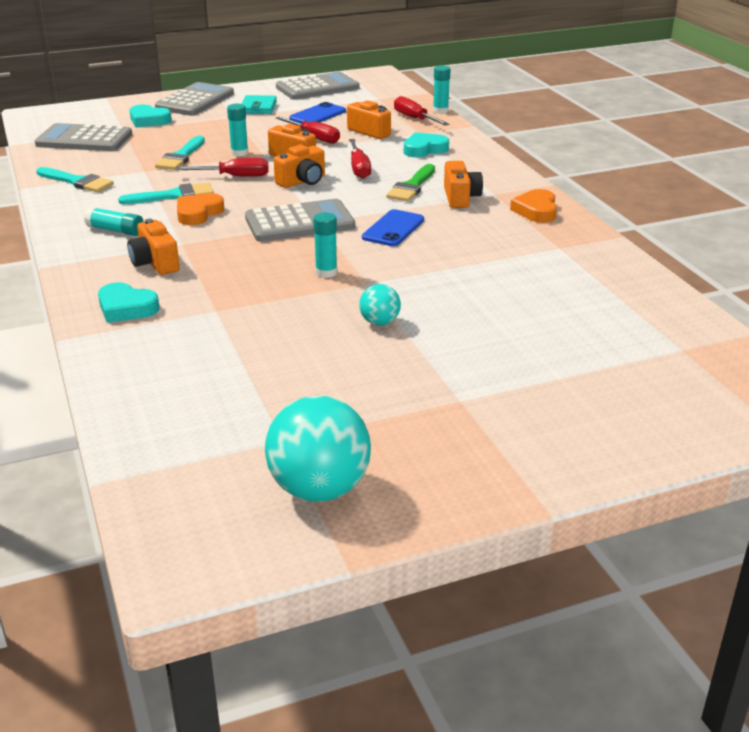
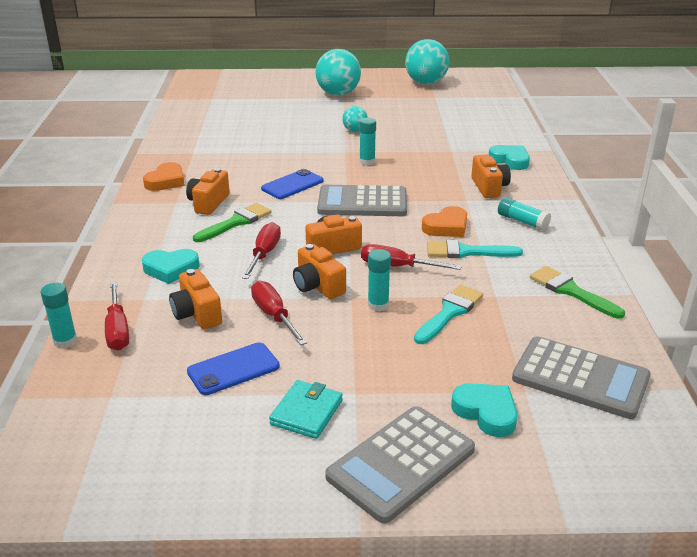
camera: 160 degrees left, 0 degrees up
turquoise brush [36,167,114,192] -> green brush [530,266,625,319]
grey calculator [276,72,359,100] -> none
none -> turquoise ball [315,49,361,96]

